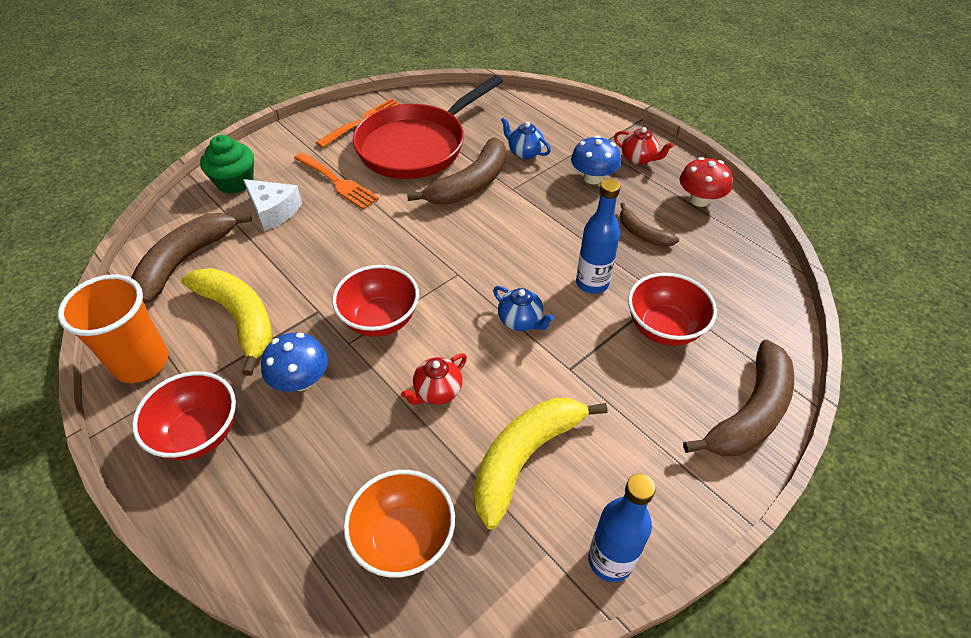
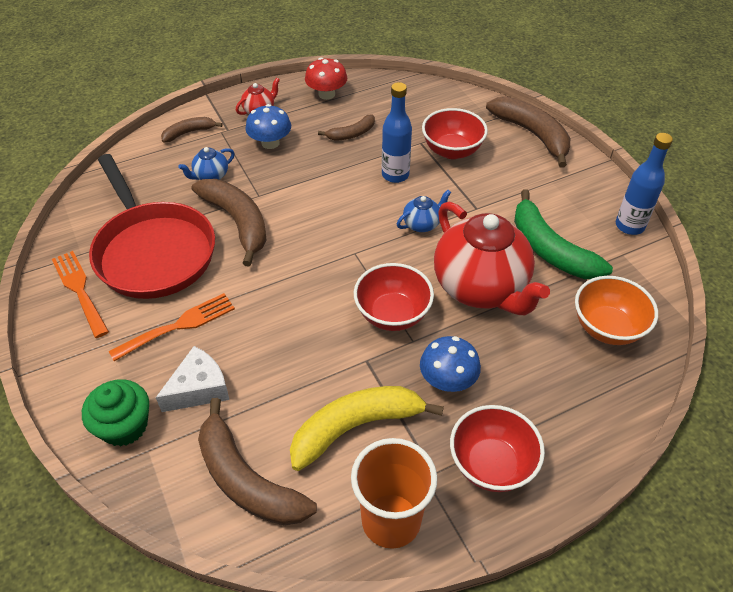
camera: 75 degrees left, 0 degrees up
red teapot [401,353,467,405] -> red teapot [434,201,550,315], size x2.37
yellow banana [473,398,608,529] -> green banana [514,189,613,279]
none -> brown banana [161,117,223,143]

